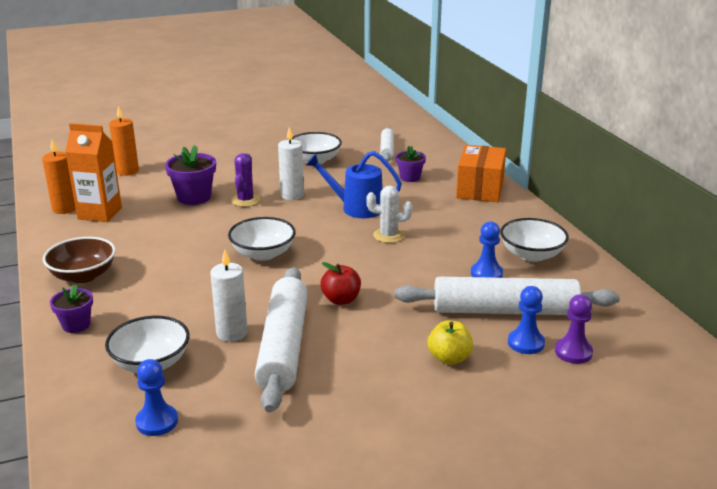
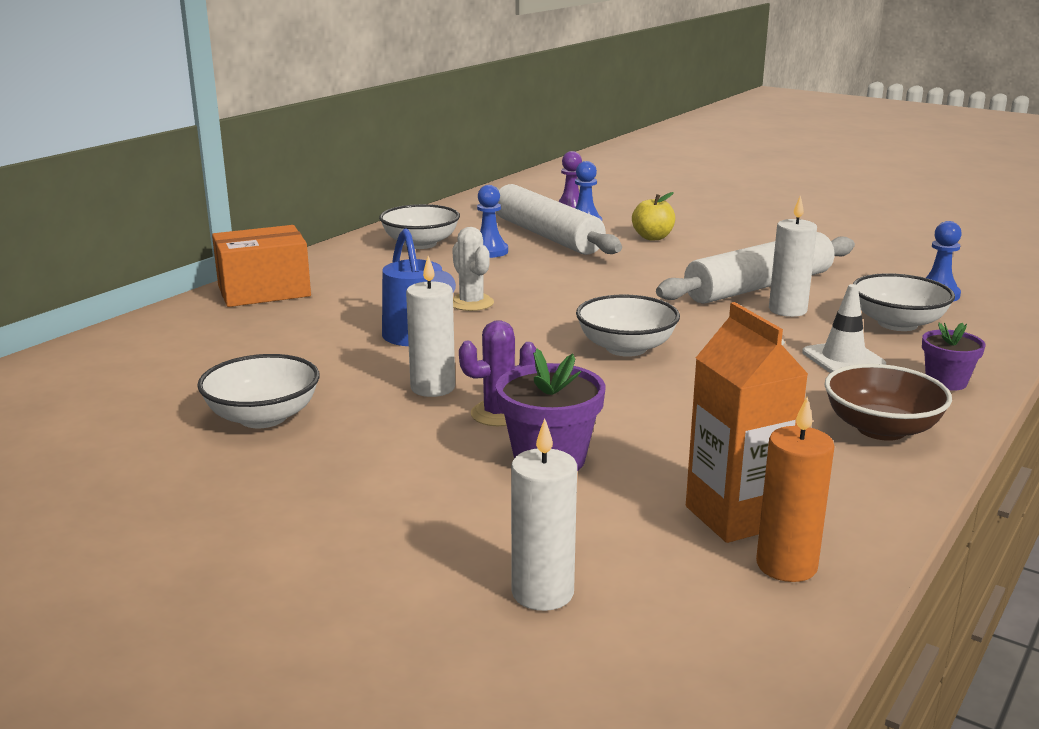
camera: 125 degrees left, 5 degrees down
orange candle [109,106,139,176] -> white candle [511,419,577,611]
red apple [320,262,361,305] -> none
white rolling pin [380,127,394,162] -> none
purple flower pot [396,146,426,182] -> none
none -> white traffic cone [802,284,886,373]

